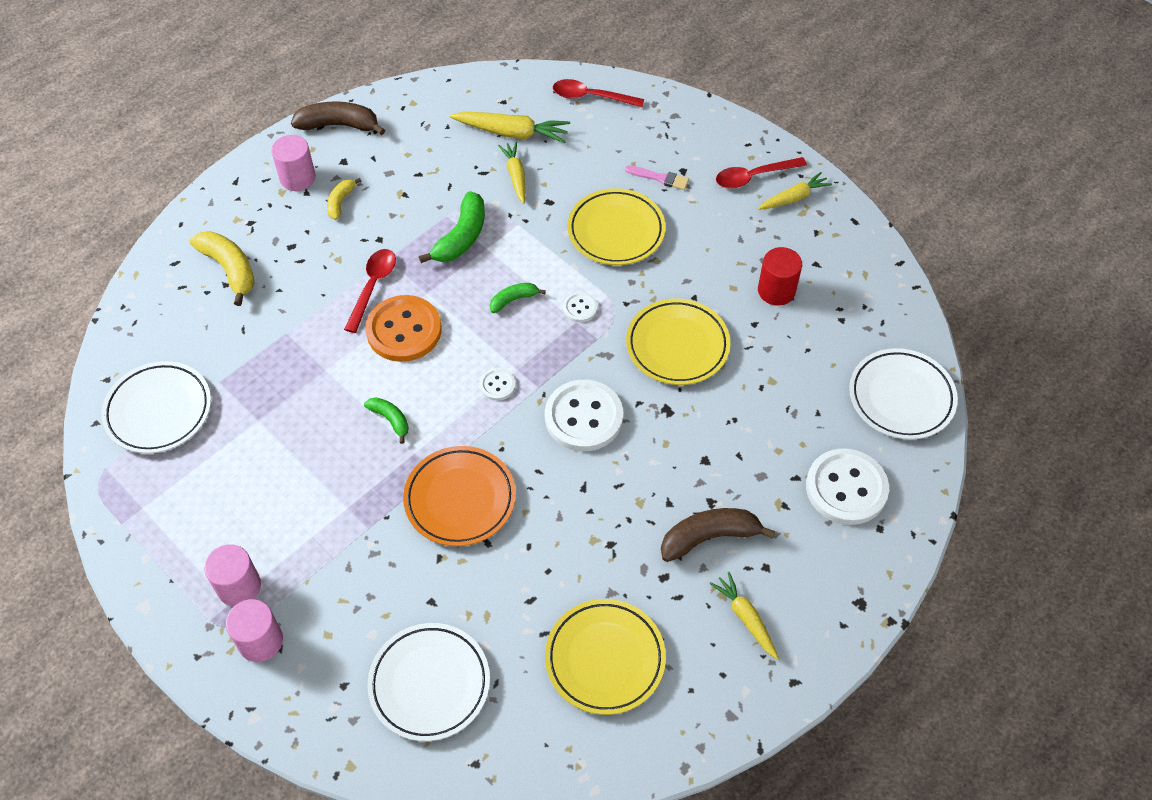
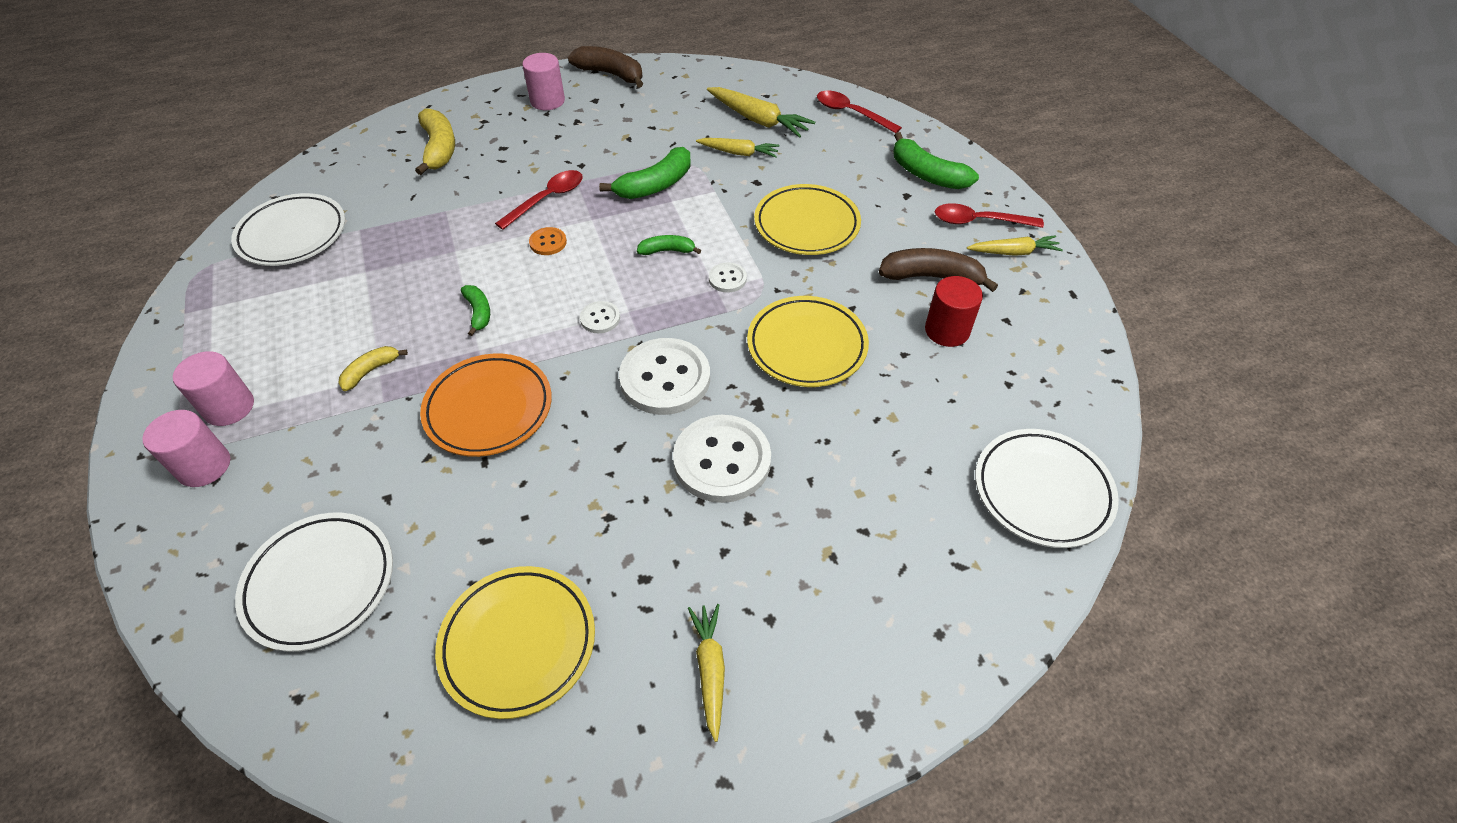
camera: 25 degrees right, 5 degrees down
yellow banana [327,178,361,220] -> yellow banana moved to [339,346,408,391]
orange button [365,295,442,362] -> orange button [529,227,567,255], size x0.47
yellow carrot [498,142,525,204] -> yellow carrot turned 90 degrees clockwise [696,138,780,158]
pink brush [625,165,689,190] -> none
brown banana [661,508,775,562] -> brown banana moved to [879,248,998,292]
white button [806,448,889,525] -> white button moved to [673,415,771,503]
none -> green banana [893,132,979,189]

